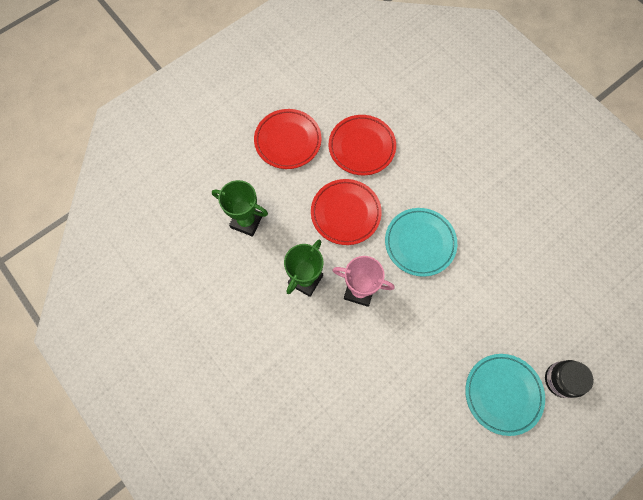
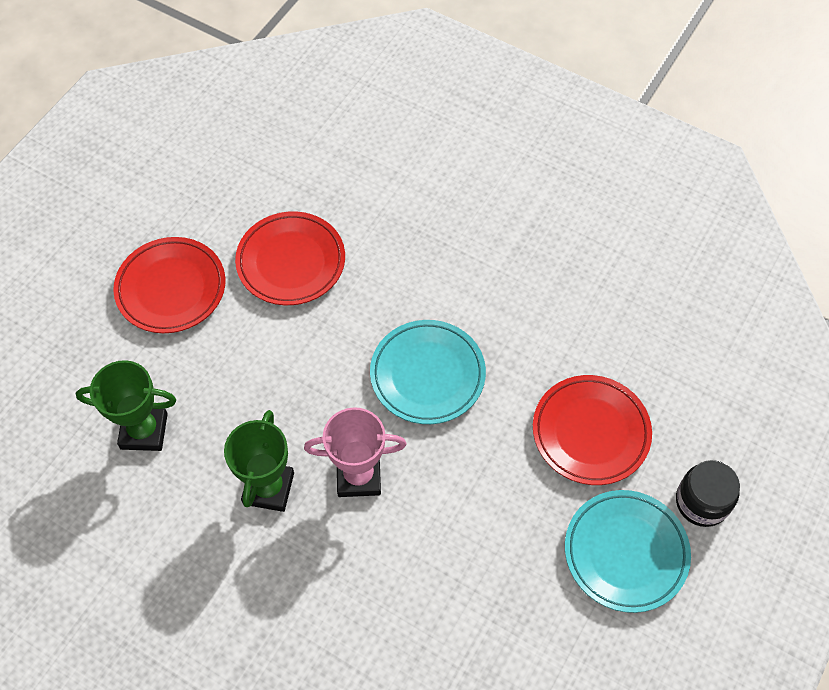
camera: 20 degrees left, 10 degrees down
red plate [311,179,382,245] -> red plate moved to [533,375,652,485]

